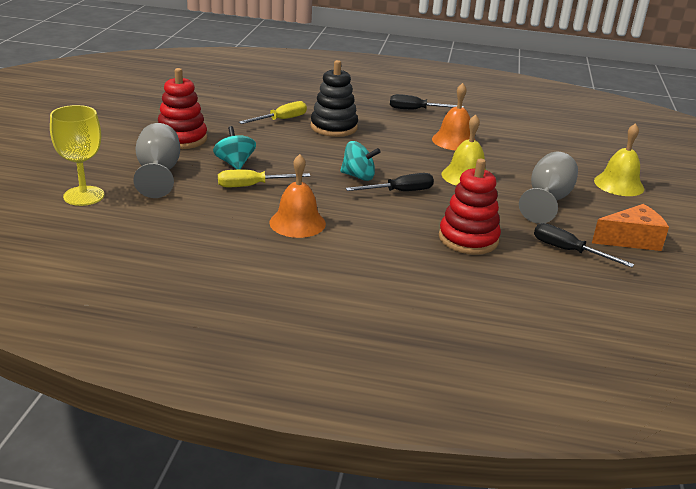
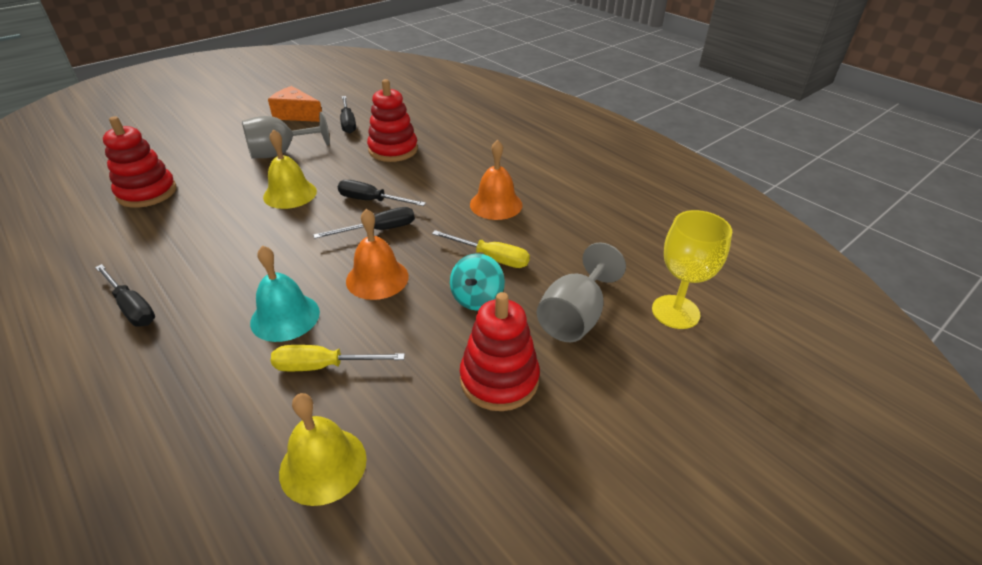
camera: 140 degrees left, 10 degrees up
black stacking toy [311,60,358,137] -> turquoise bell [250,245,320,342]
turquoise spinning top [340,141,381,181] -> black screwdriver [313,207,415,239]
orange bell [432,83,475,150] -> orange bell moved to [346,209,409,300]
yellow bell [594,123,644,196] -> yellow bell moved to [279,393,367,506]
none -> red stacking toy [103,116,177,208]

